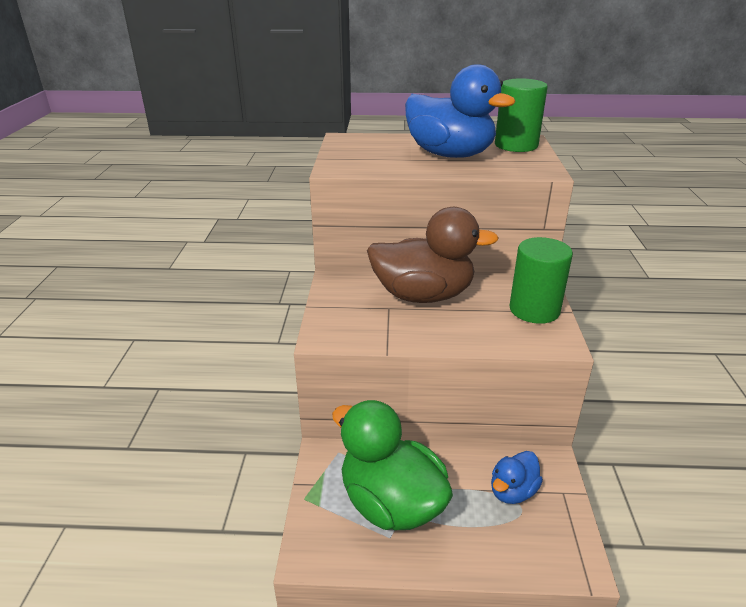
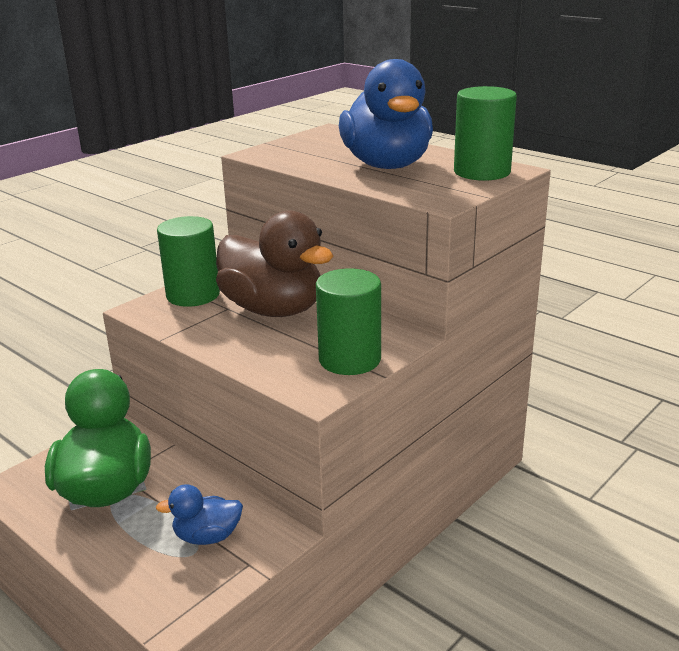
camera: 40 degrees right, 5 degrees down
none -> green cylinder [157,216,220,307]

